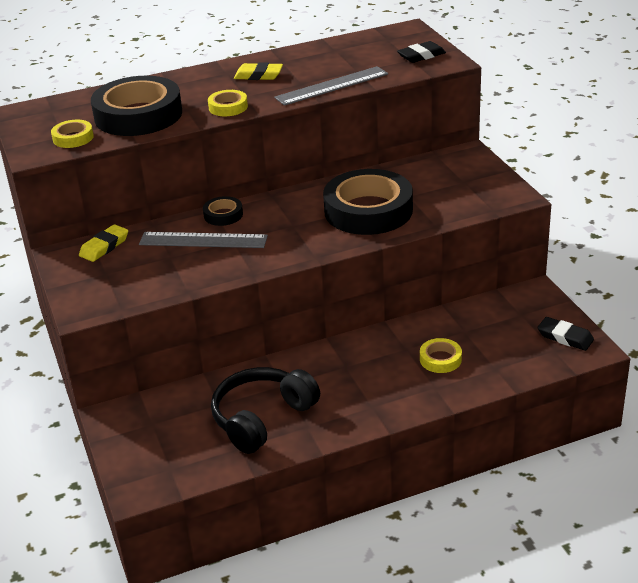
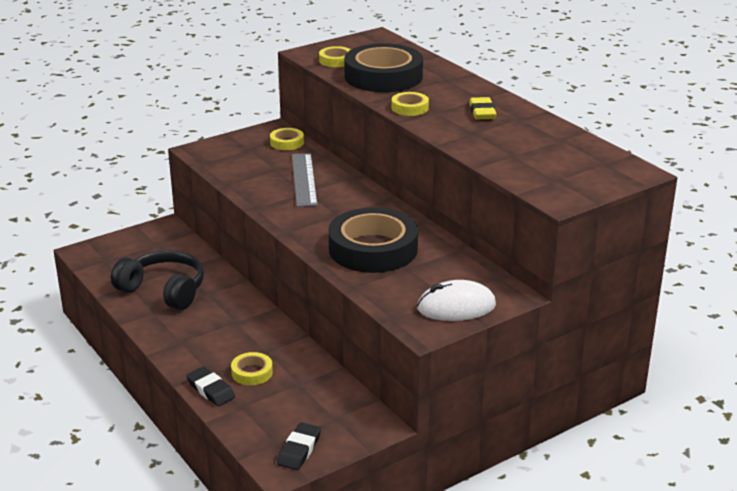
camera: 75 degrees right, 5 degrees down
yellow eraser [79,224,128,262] -> yellow tape [270,128,304,150]
black tape [203,196,243,226] -> none
grey ruler [274,66,388,106] -> none
black eraser [397,41,446,63] -> black eraser moved to [186,367,235,406]
none -> white mouse [417,280,496,321]

